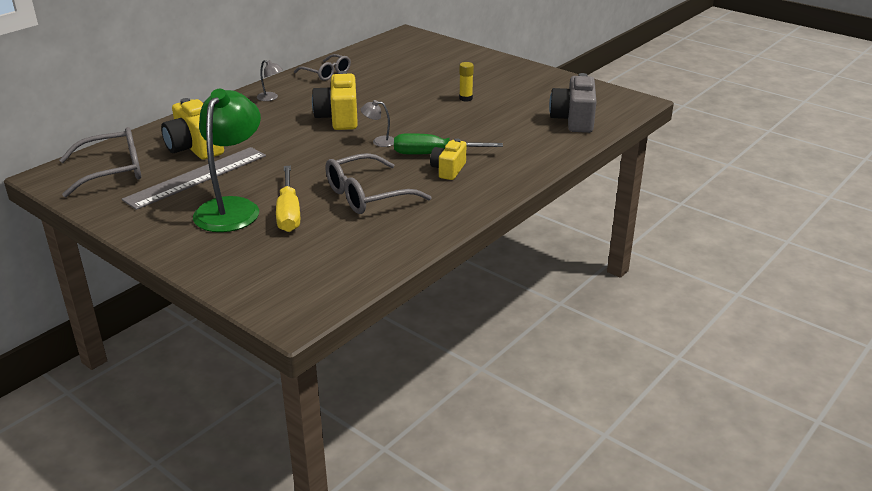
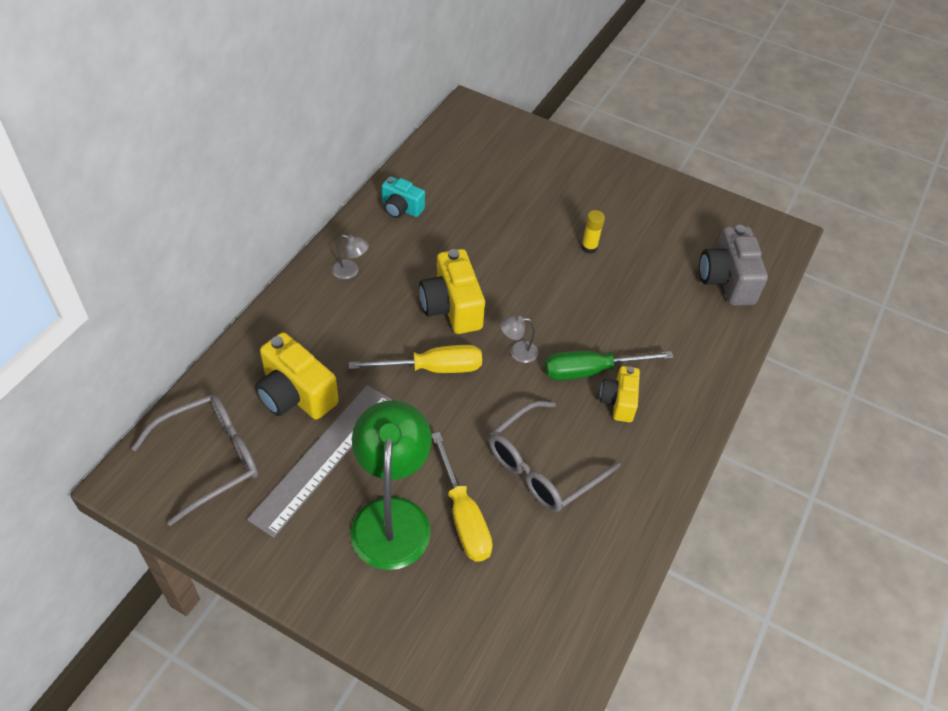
camera: 15 degrees left, 20 degrees up
grey glasses [294,54,351,81] -> turquoise camera [382,176,425,218]
none -> yellow screwdriver [349,345,482,373]

